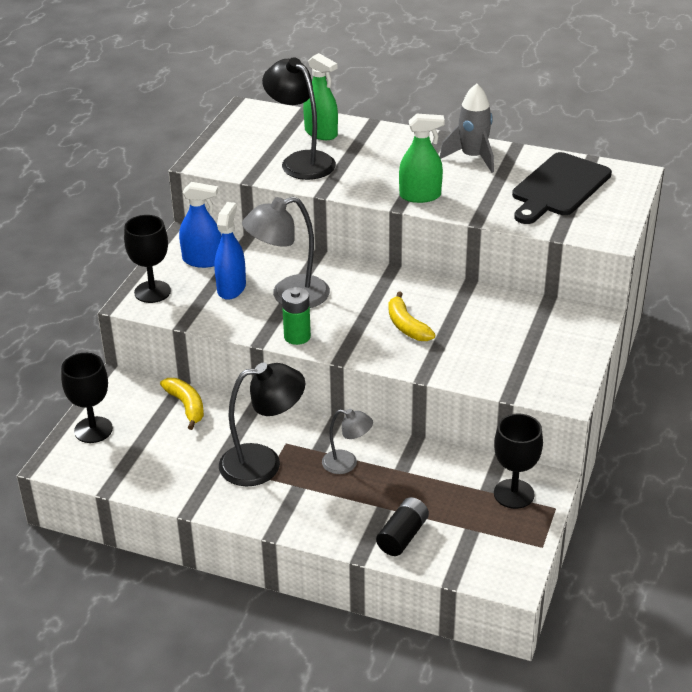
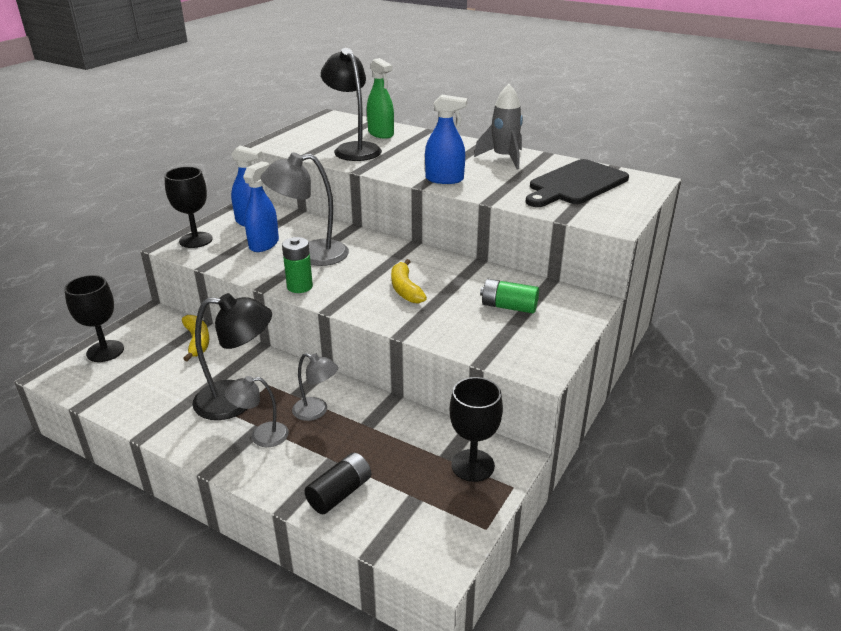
camera: 10 degrees right, 5 degrees down
green spray bottle [399,114,445,203] -> blue spray bottle [425,95,467,184]
none -> grey lamp [224,376,289,447]
none -> green battery [480,279,539,313]

